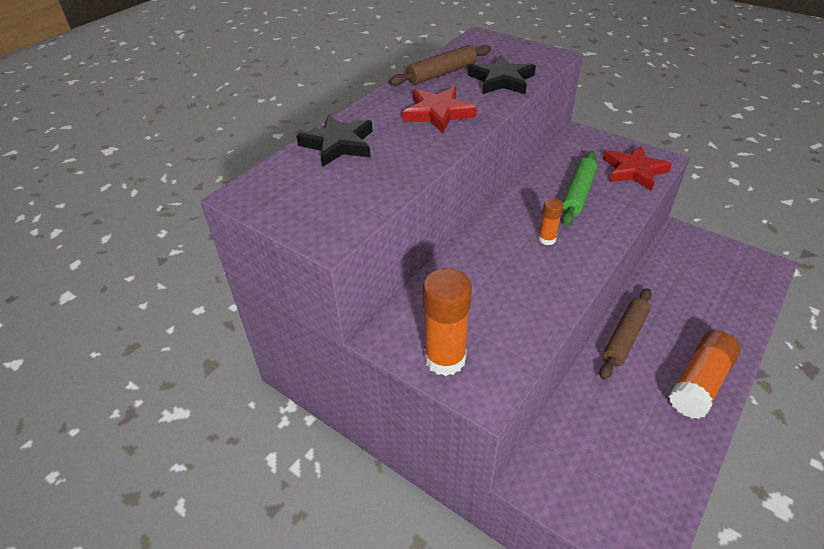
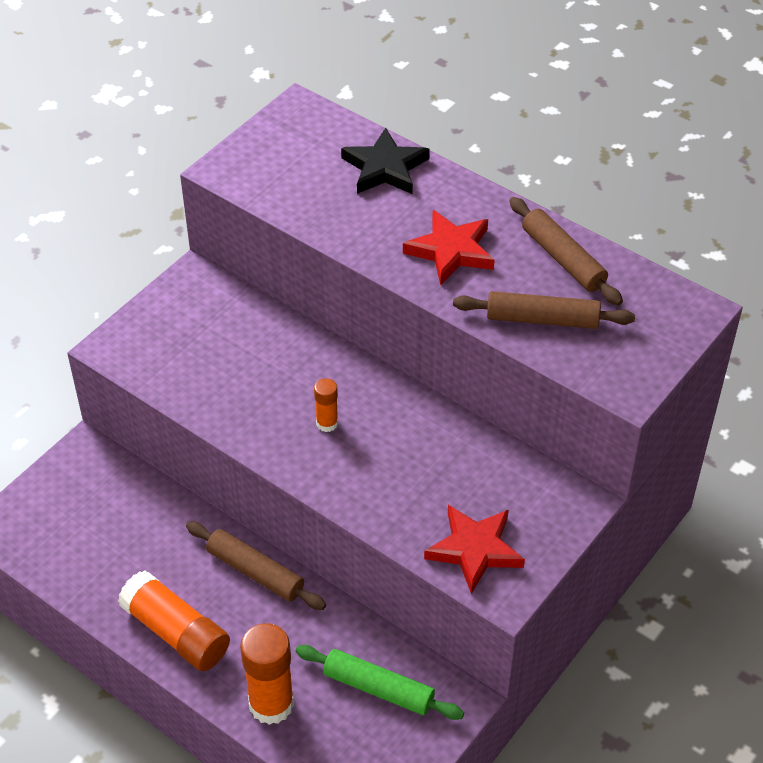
camera: 90 degrees right, 5 degrees up
orange glue stick [423,268,472,376] -> orange glue stick moved to [240,623,294,725]
black star [468,55,536,94] -> brown rolling pin [453,291,635,329]
green rolling pin [562,151,597,226] -> green rolling pin moved to [296,645,464,720]

